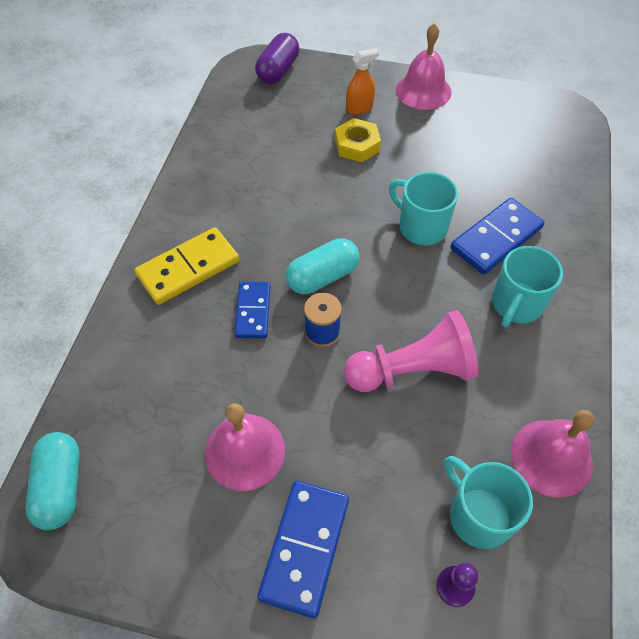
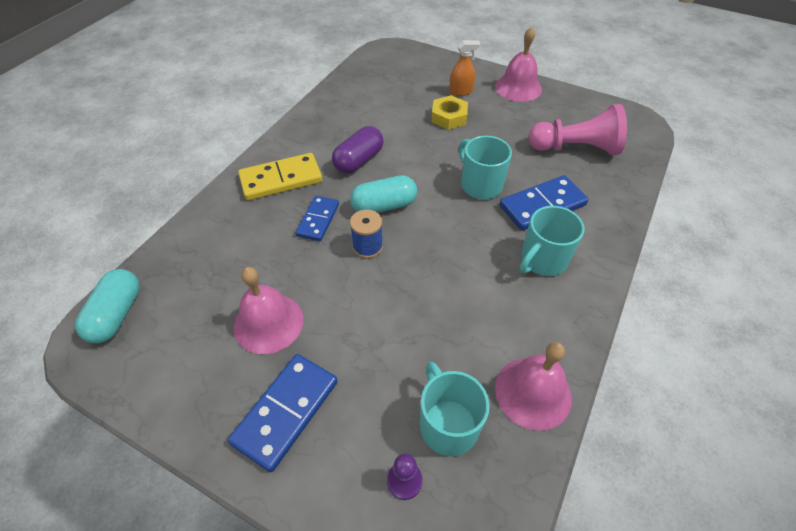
camera: 15 degrees right, 5 degrees down
purple capsule [255,33,299,84] -> purple capsule moved to [332,126,384,173]
pink pawn [344,310,478,392] -> pink pawn moved to [529,104,627,155]

